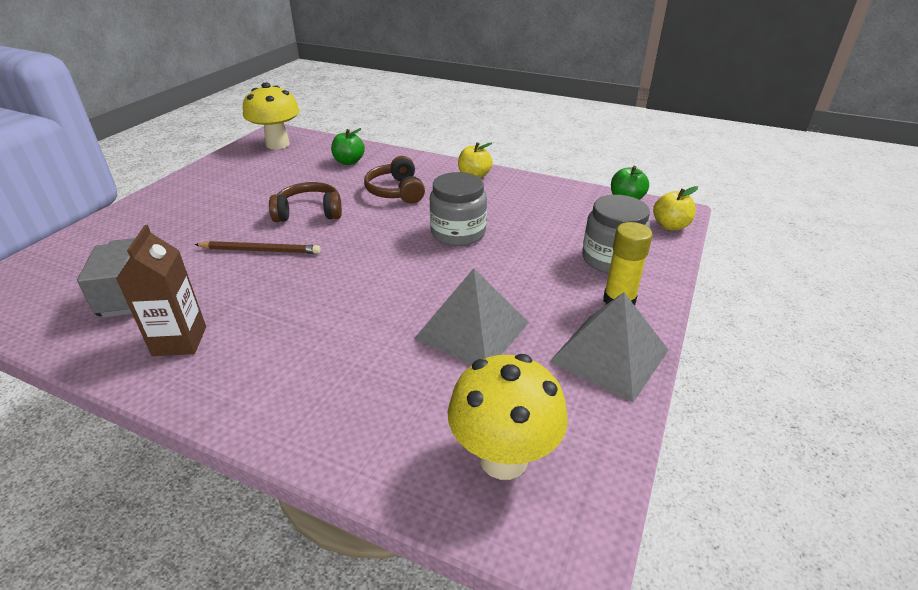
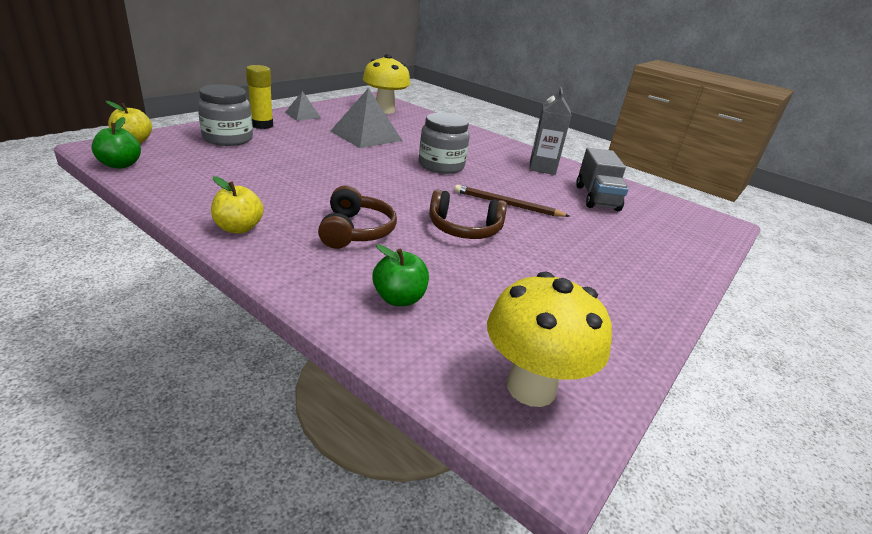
camera: 170 degrees left, 5 degrees down
brown carton [116,225,206,356] -> grey carton [530,87,571,175]
grey jar [430,172,487,246] -> grey jar moved to [419,113,470,174]
grey pyramid [549,292,669,403] -> grey pyramid [285,91,321,121], size x0.54

